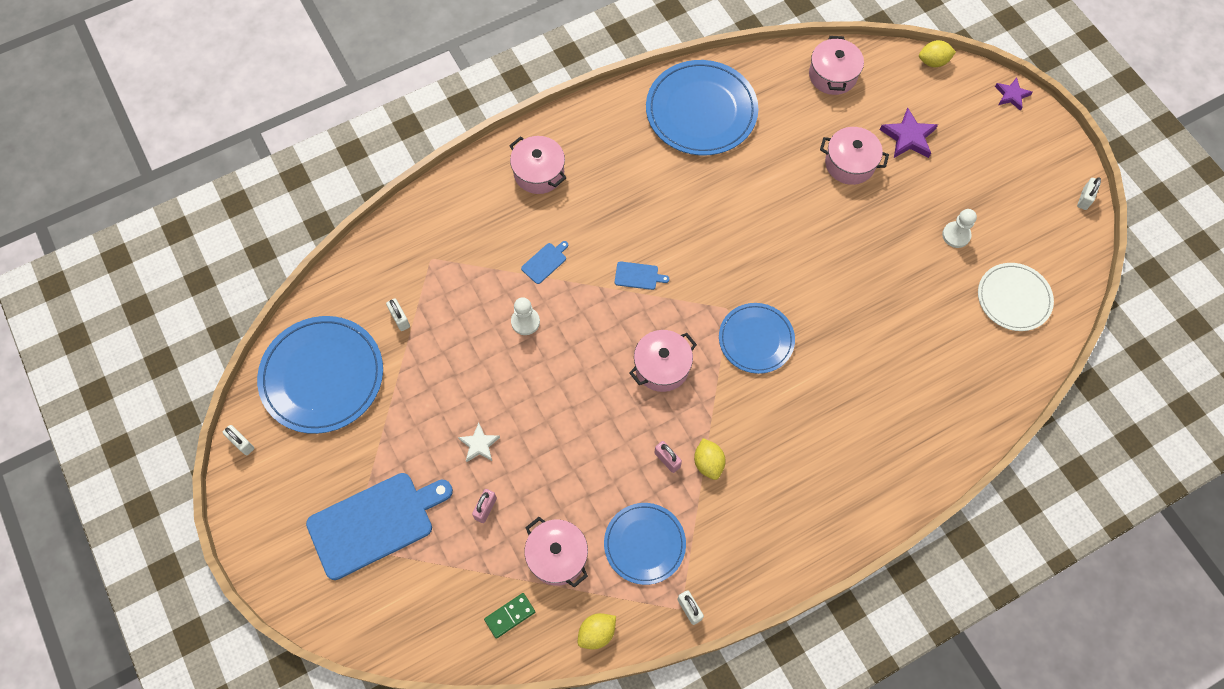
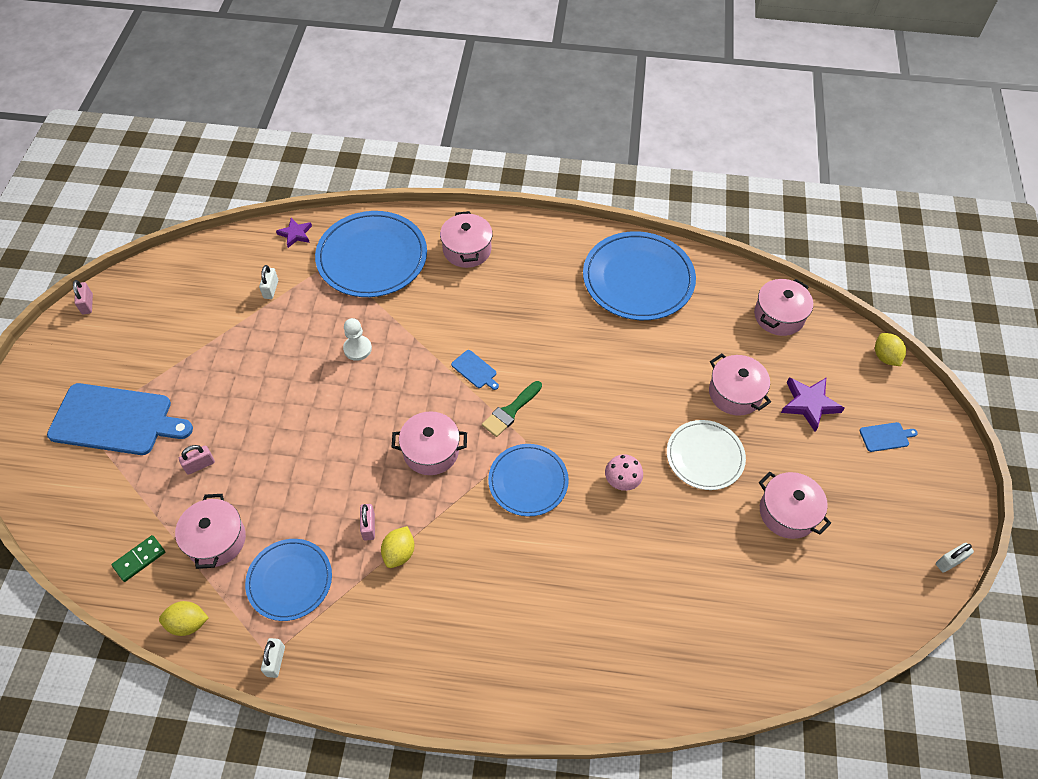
camera: 35 degrees right, 10 degrees down
white padlock [223,425,254,455] -> pink padlock [73,280,93,315]
blue plate [257,316,383,434] -> blue plate moved to [315,211,427,297]
white star [458,423,500,462] -> none
green domino [484,593,535,639] -> green domino turned 45 degrees counterclockwise [111,535,165,582]
blue cutting board [521,241,568,284] -> blue cutting board moved to [859,422,918,452]
yellow lemon [919,40,956,67] -> yellow lemon turned 45 degrees clockwise [875,333,906,366]
white pawn [942,209,977,248] -> pink pot [759,472,831,539]
white plate [978,263,1054,331] -> white plate moved to [667,420,746,490]
purple star [995,77,1033,111] -> purple star moved to [276,218,312,248]
none -> green brush [482,381,542,437]
none -> pink mushroom [605,454,643,491]

